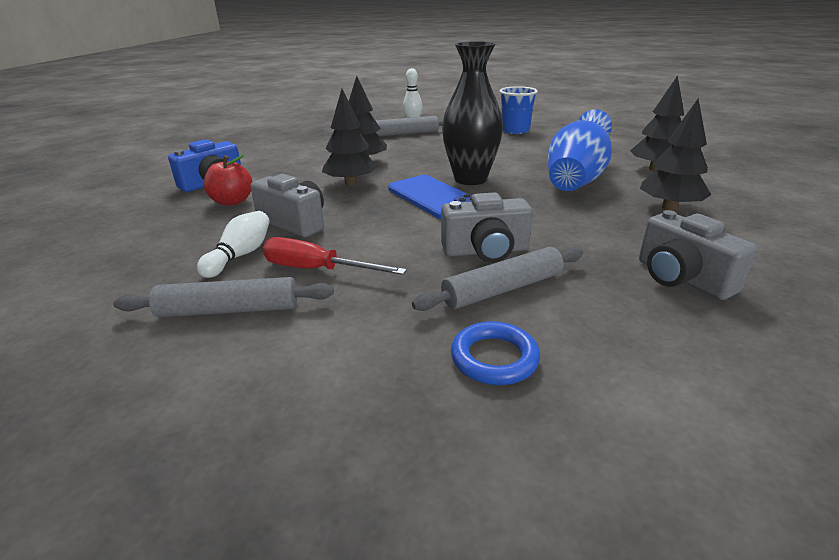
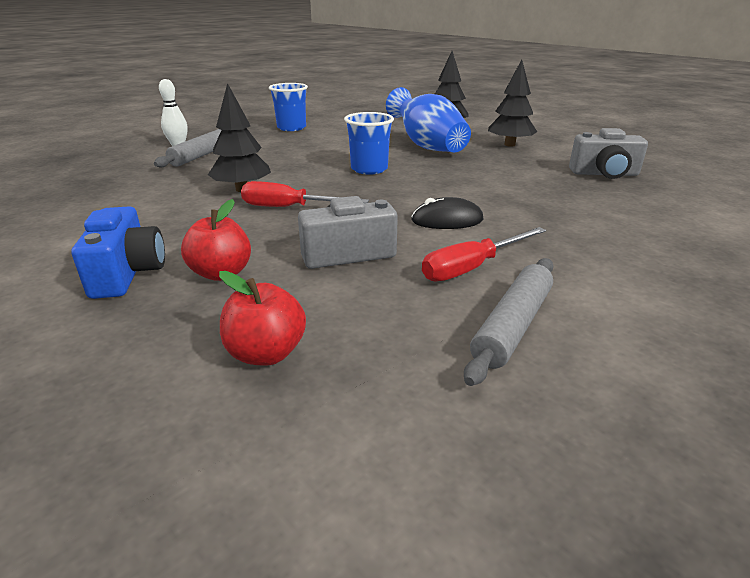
camera: 55 degrees left, 0 degrees up
white bowling pin [197,211,270,278] -> none
black tree [322,89,378,186] -> red screwdriver [241,181,369,207]
blue phone [388,175,472,219] -> none
grey rolling pin [412,247,583,311] -> none
grey camera [441,192,533,262] -> none
black vase [442,41,503,185] -> blue cup [344,112,394,175]
blue ring [451,321,540,385] -> none
none -> red apple [219,271,306,366]
none -> black mouse [411,197,483,229]

